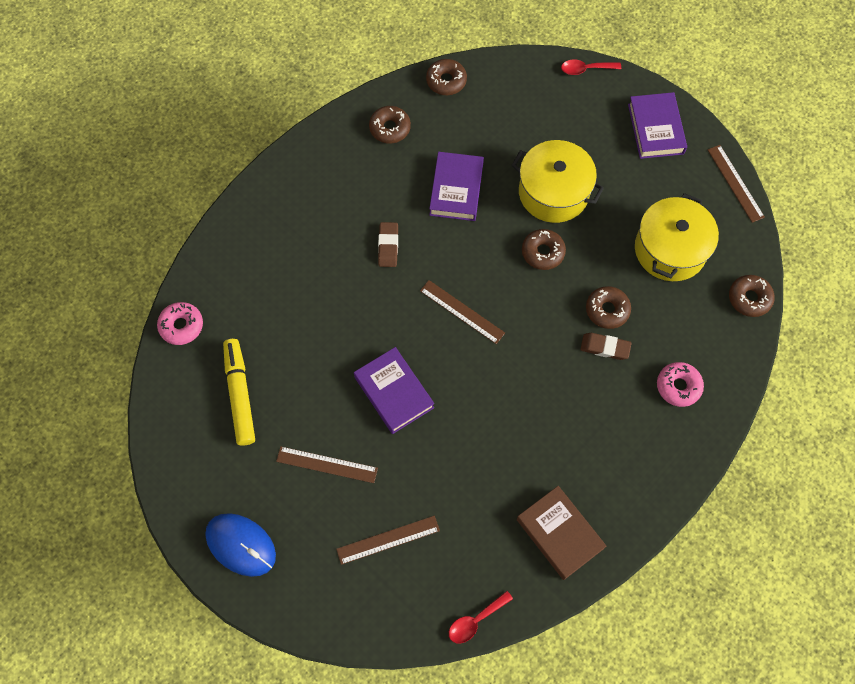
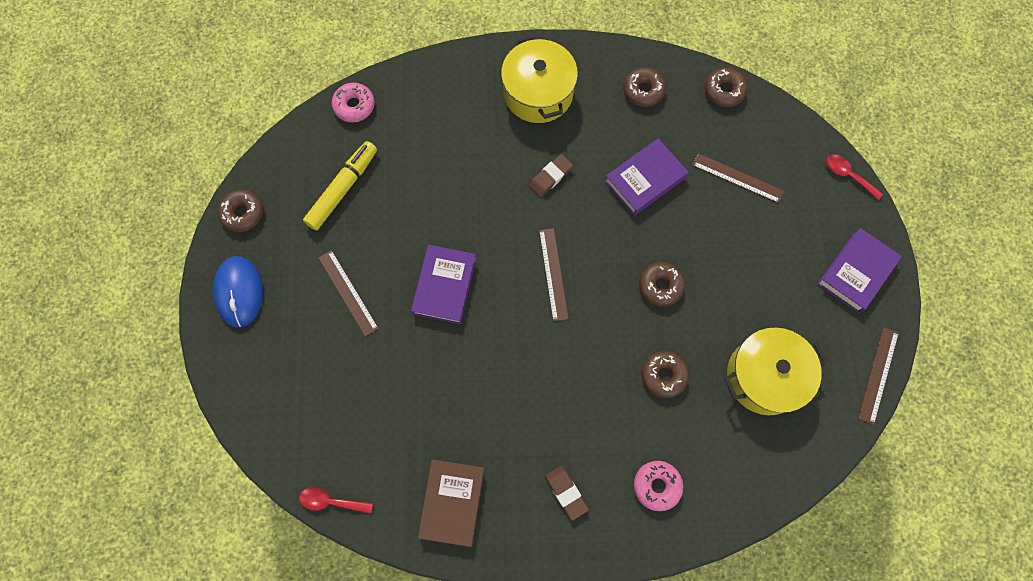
camera: 45 degrees right, 5 degrees up
brown ruler [336,516,440,565] -> brown ruler moved to [692,153,784,203]
yellow pot [512,140,604,223] -> yellow pot moved to [501,36,578,123]
brown eraser [580,333,632,360] -> brown eraser moved to [545,466,589,521]
brown donut [729,275,775,317] -> brown donut moved to [218,190,263,232]

